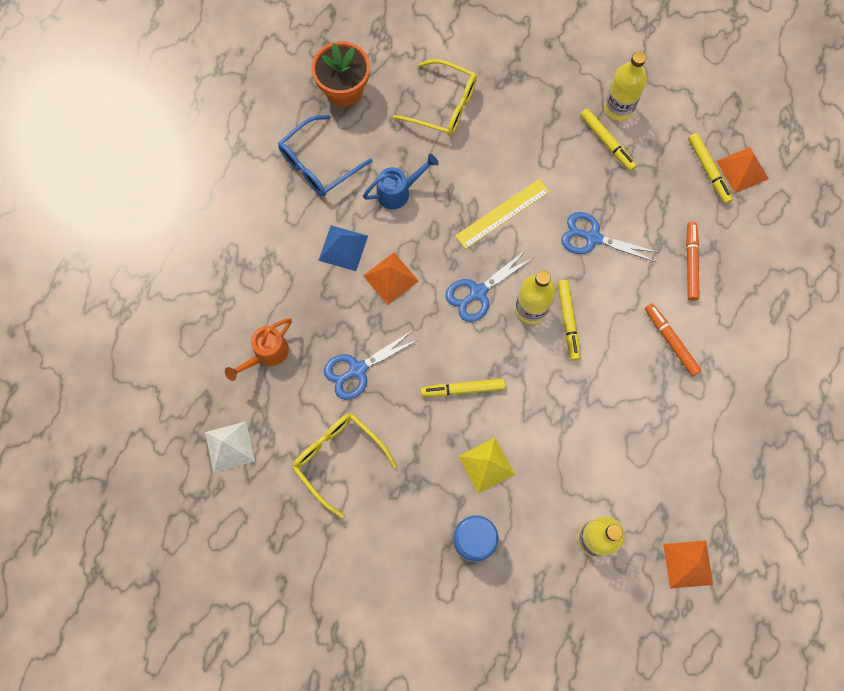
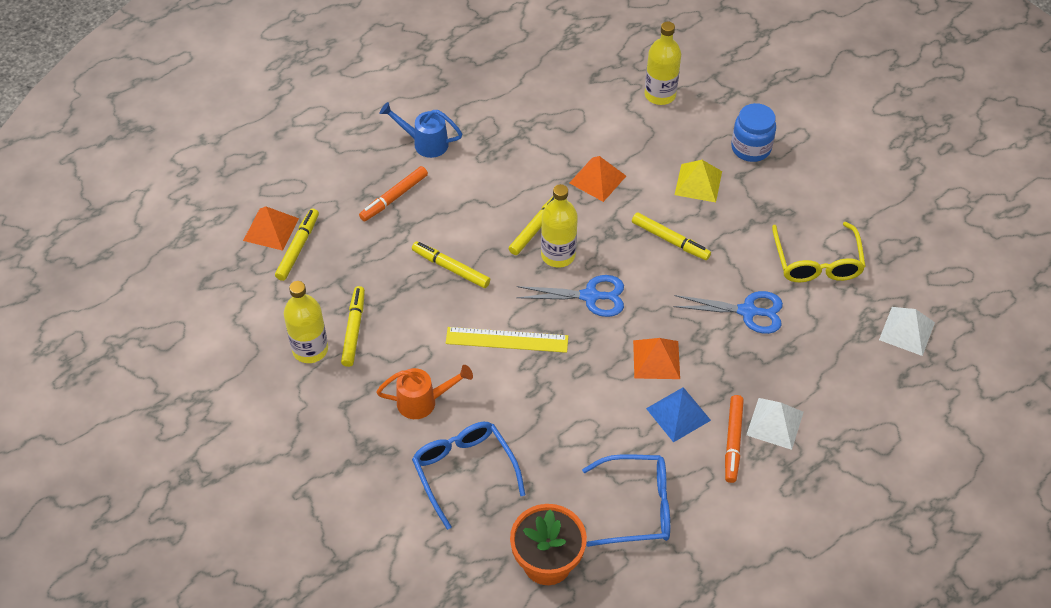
camera: 140 degrees left, 20 degrees down
orange watering can [225,318,292,381] -> orange watering can moved to [376,365,473,419]
blue watering can [363,154,439,210] -> blue watering can moved to [380,102,462,158]
yellow glasses [393,59,477,136] -> blue glasses [412,422,525,530]
blue scissors [561,212,659,262] -> yellow marker [412,241,490,288]
orange marker [645,303,702,376] -> orange marker moved to [725,395,744,483]
orange pyramid [663,540,713,589] -> orange pyramid moved to [569,156,626,202]
none -> white pyramid [746,398,804,450]

